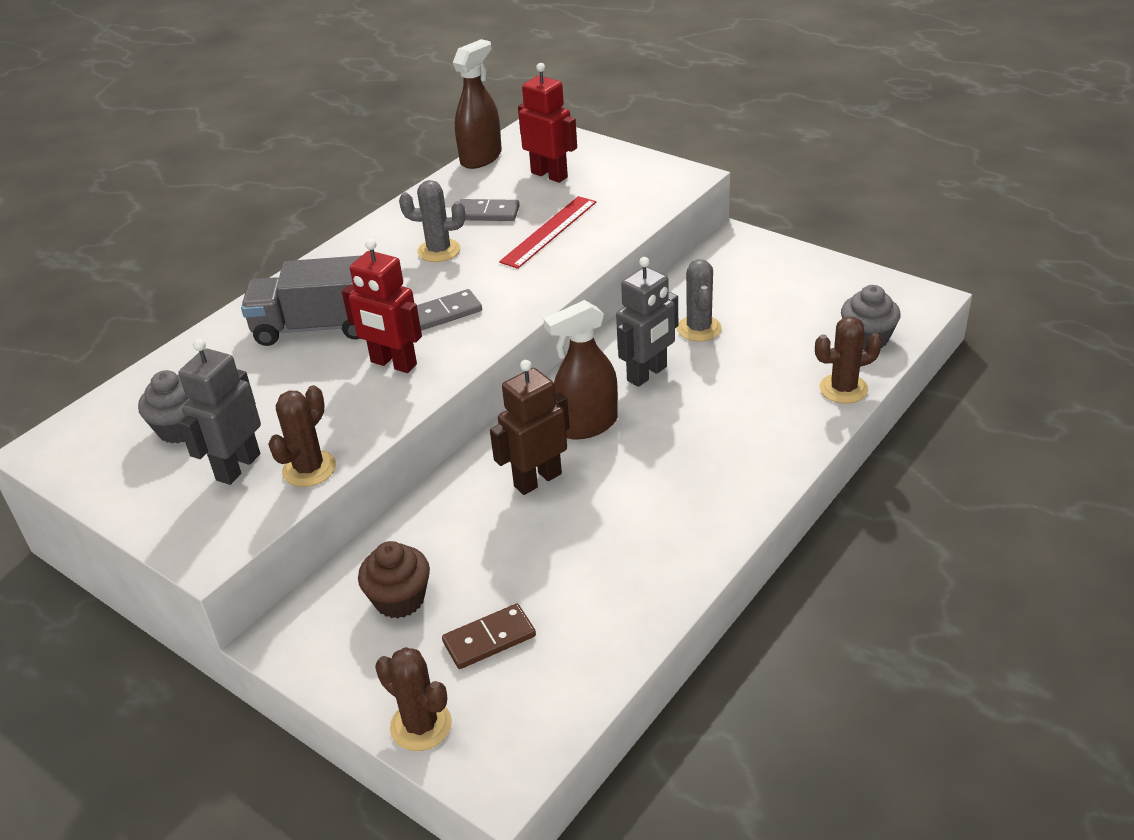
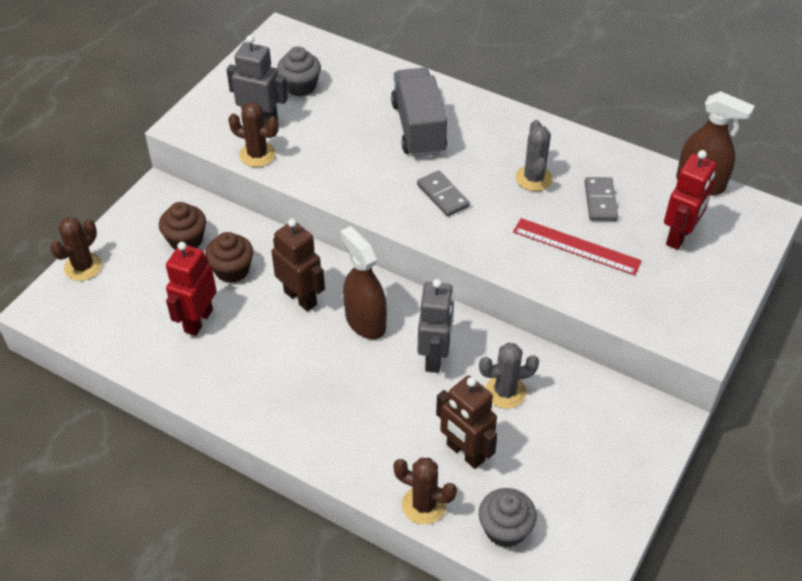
camera: 80 degrees right, 10 degrees up
red robot [342,239,422,373] -> red robot moved to [166,242,217,336]
brown domino [442,604,536,669] -> none
grey robot [616,257,678,387] -> grey robot turned 120 degrees counterclockwise [418,279,454,373]
brown cactus [815,317,882,404] -> brown cactus turned 45 degrees counterclockwise [393,458,457,525]
none -> brown cupcake [205,232,253,283]
none -> brown robot [436,376,497,469]

